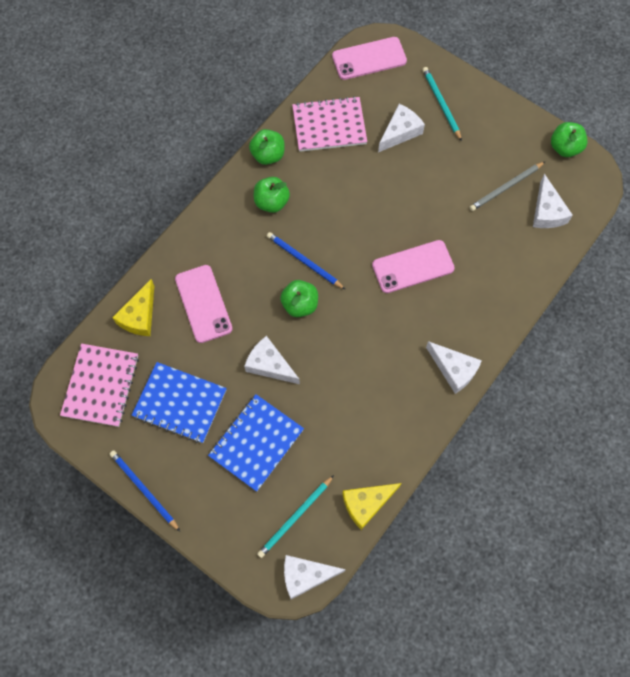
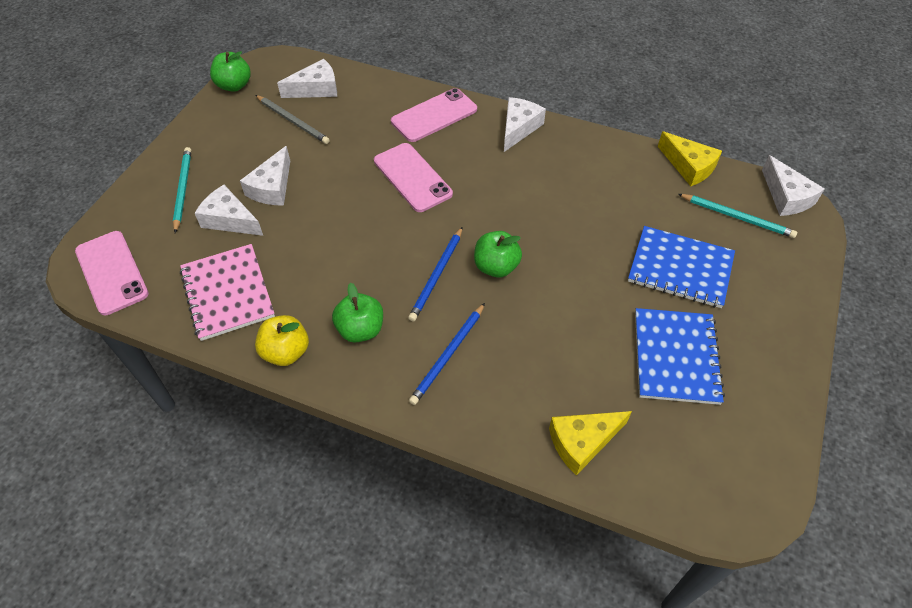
camera: 105 degrees left, 15 degrees down
pink notebook [60,343,139,427] -> none
blue pencil [110,450,180,531] -> blue pencil moved to [409,303,485,405]
yellow cheese [112,279,154,336] -> yellow cheese turned 150 degrees clockwise [549,411,632,476]
pink phone [175,265,232,343] -> pink phone moved to [391,88,477,142]
white cheese [244,336,300,384] -> white cheese moved to [240,146,290,206]
green apple [249,129,285,165] -> yellow apple [255,315,309,366]
turquoise pencil [422,67,462,141] -> turquoise pencil turned 120 degrees clockwise [173,147,191,233]

